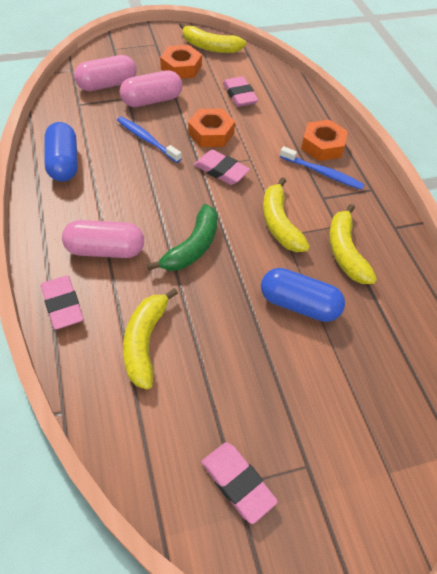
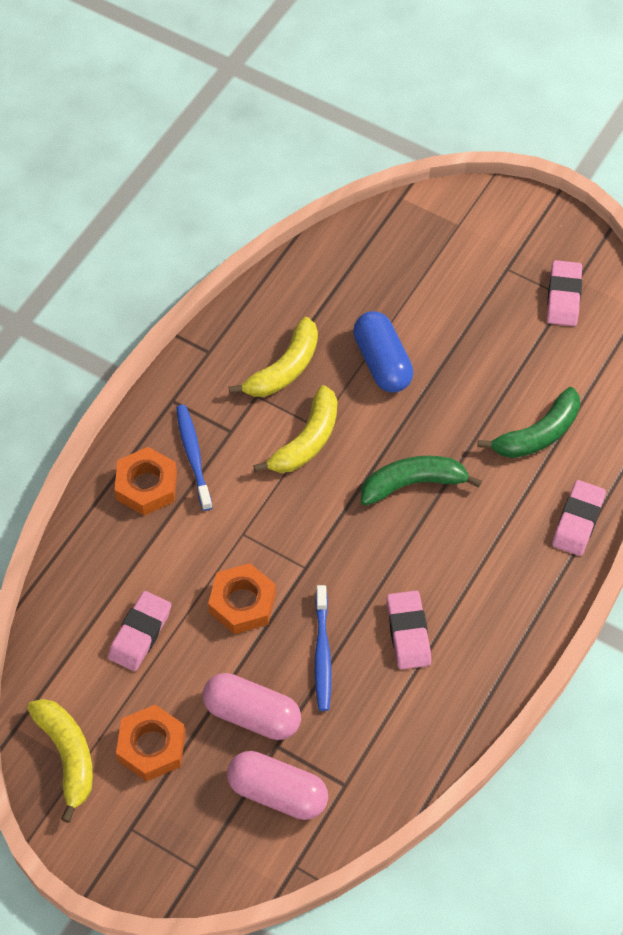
camera: 130 degrees left, 5 degrees up
blue capsule [45,122,78,182] -> none
pink capsule [62,220,144,258] -> none
yellow banana [123,288,178,389] -> green banana [478,387,580,458]
pink eraser [194,150,250,185] -> pink eraser moved to [387,590,431,670]

